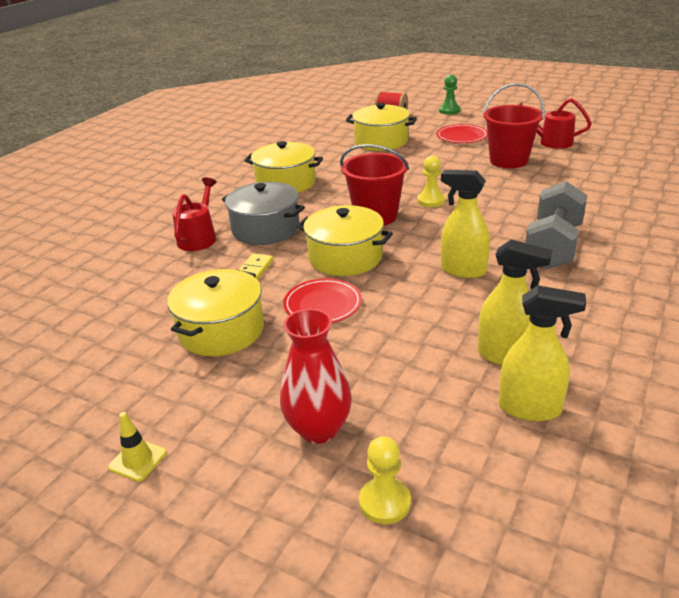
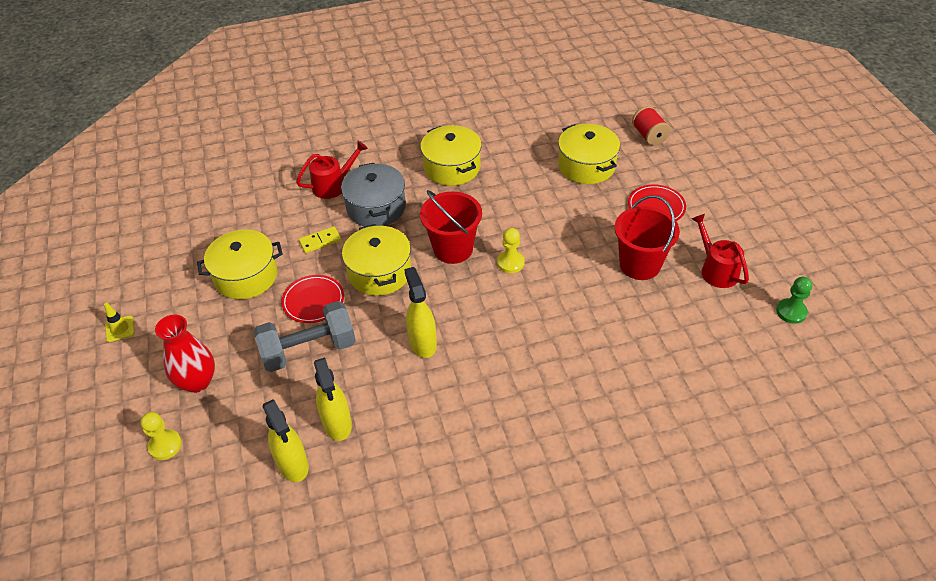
camera: 45 degrees right, 15 degrees up
green pawn [439,75,460,115] -> green pawn moved to [776,277,812,324]
grey dumbbell [525,181,588,269] -> grey dumbbell moved to [253,301,356,372]

